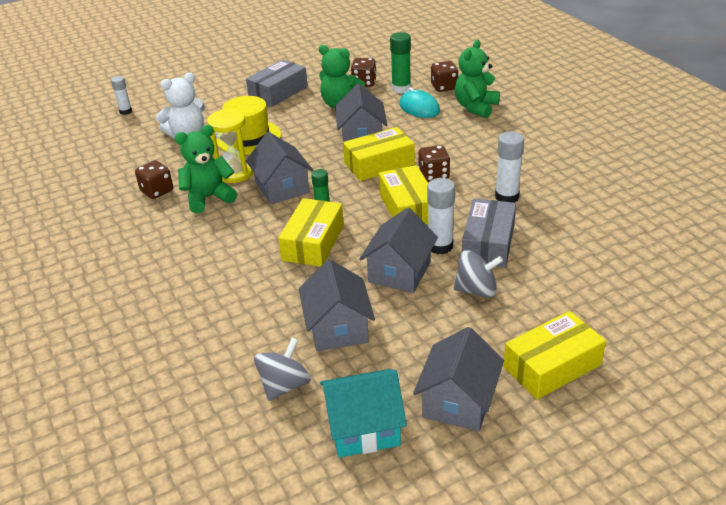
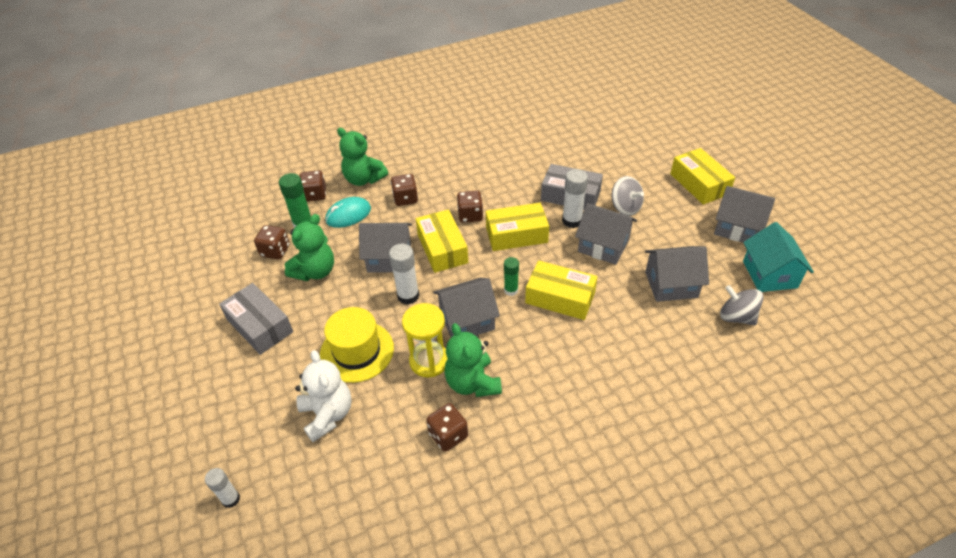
camera: 85 degrees left, 10 degrees up
grey spinning top [454,250,503,298] -> grey spinning top turned 135 degrees clockwise [612,176,644,216]
white glue stick [495,131,524,203] -> white glue stick moved to [389,244,419,305]
none -> brown dice [391,174,418,206]

